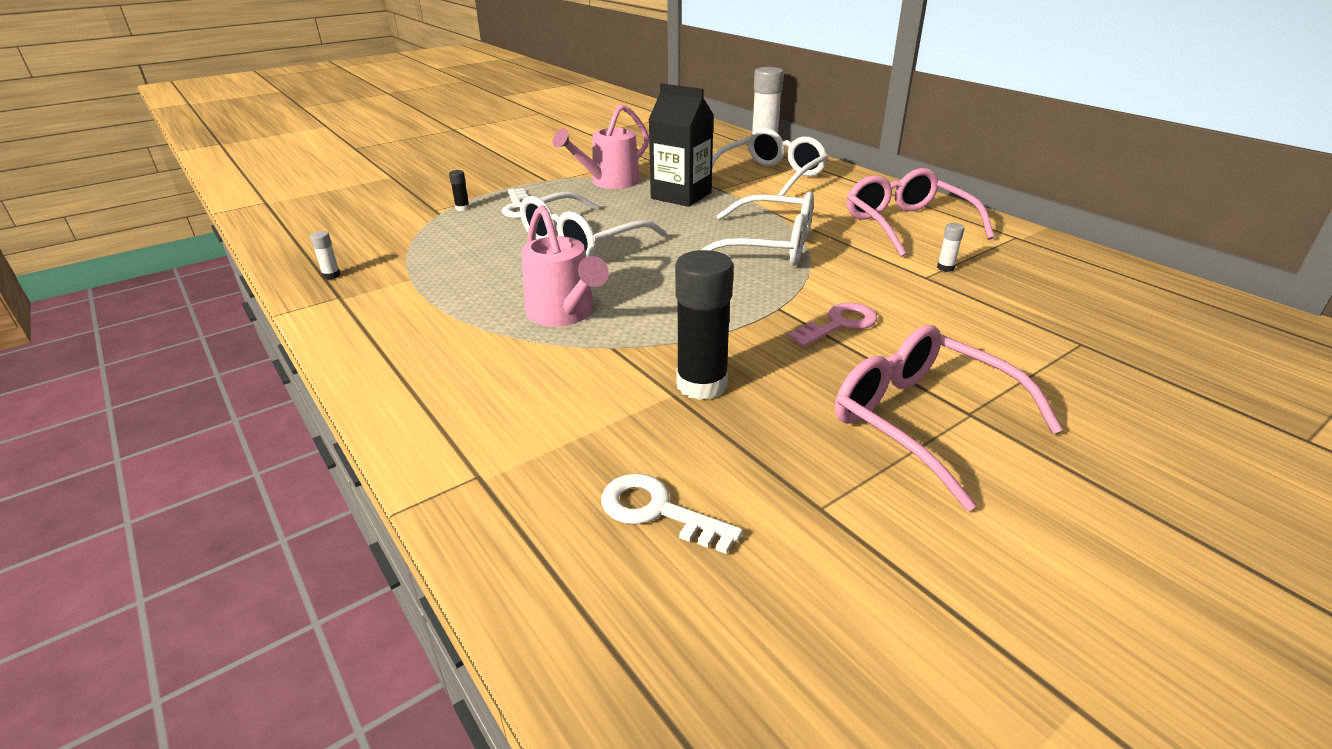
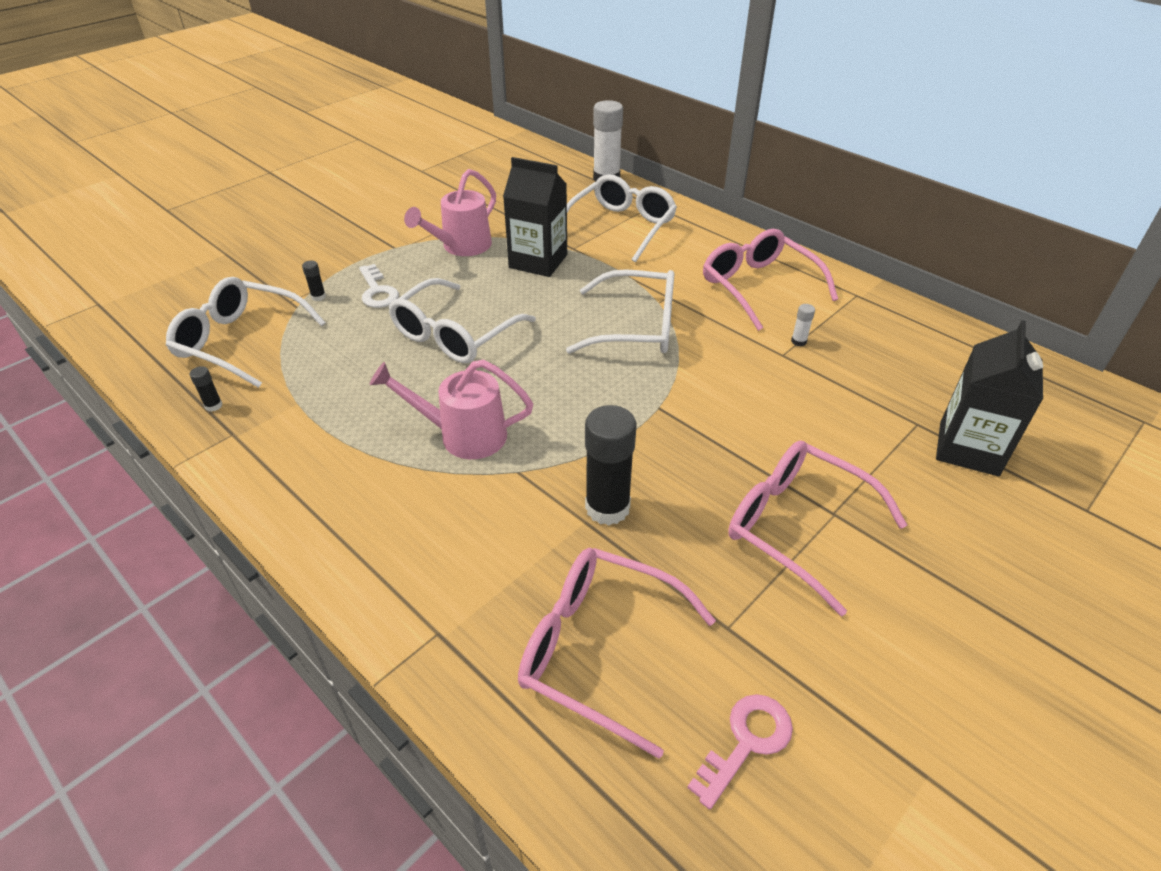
camera: 10 degrees left, 10 degrees up
white glue stick [310,231,341,279] -> black glue stick [190,366,223,412]
pink watering can [521,205,609,326] -> pink watering can turned 135 degrees clockwise [370,360,533,459]
white key [601,473,743,554] -> pink glasses [518,548,716,759]
pink key [788,302,878,347] -> pink key moved to [687,694,793,810]
none -> white glasses [166,277,326,388]
none -> black carton [936,320,1043,476]

